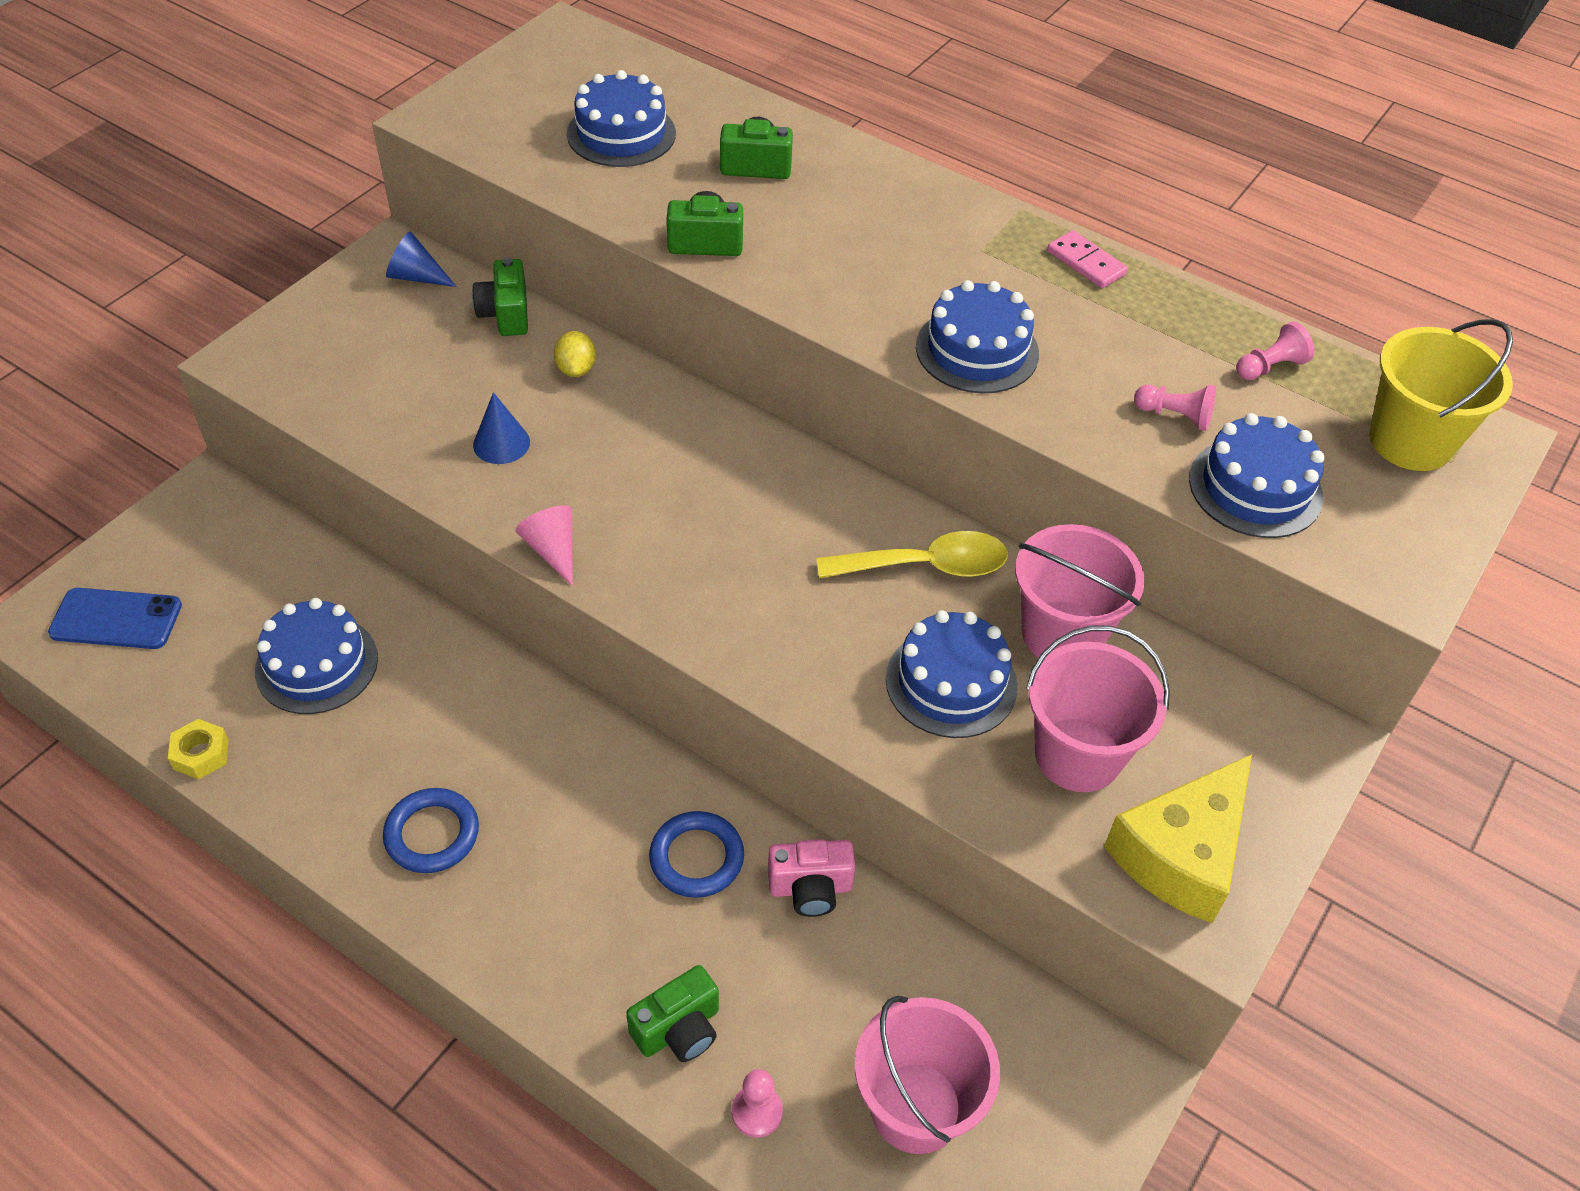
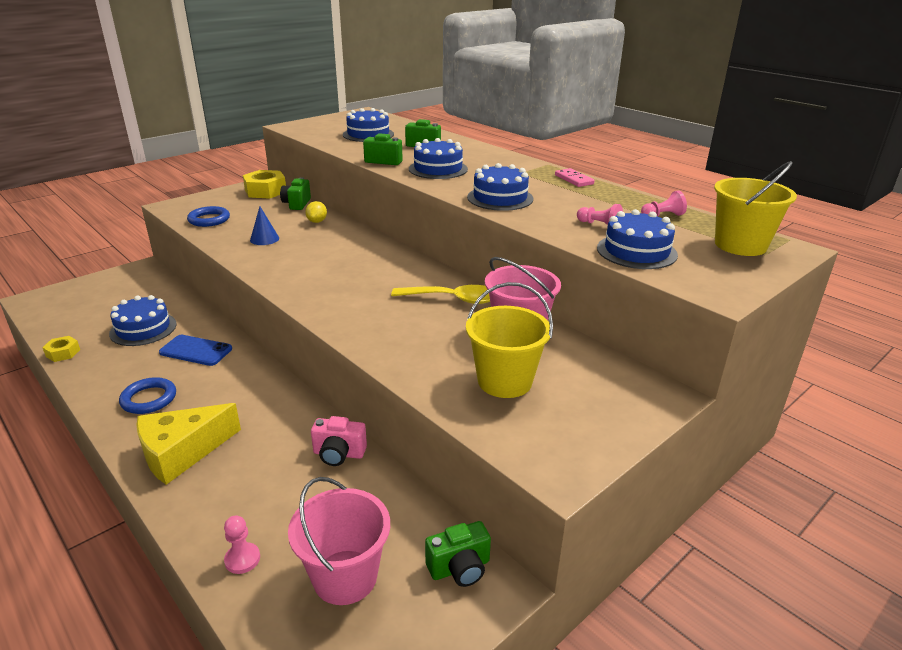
camera: 15 degrees right, 20 degrees down
blue phone [48,588,182,649] -> blue phone moved to [159,335,232,366]
blue cone [386,231,457,287] -> yellow nut [243,170,286,199]
pink cone [516,505,573,586] -> none
green camera [626,965,719,1062] -> green camera moved to [425,521,491,587]
blue ring [649,811,744,898] -> blue ring moved to [187,206,230,227]
blue cake [886,610,1018,738] -> blue cake moved to [409,138,468,179]
pink bucket [1026,625,1170,792] -> yellow bucket [466,282,553,398]
yellow cheese [1104,754,1252,923] -> yellow cheese moved to [136,403,241,485]

